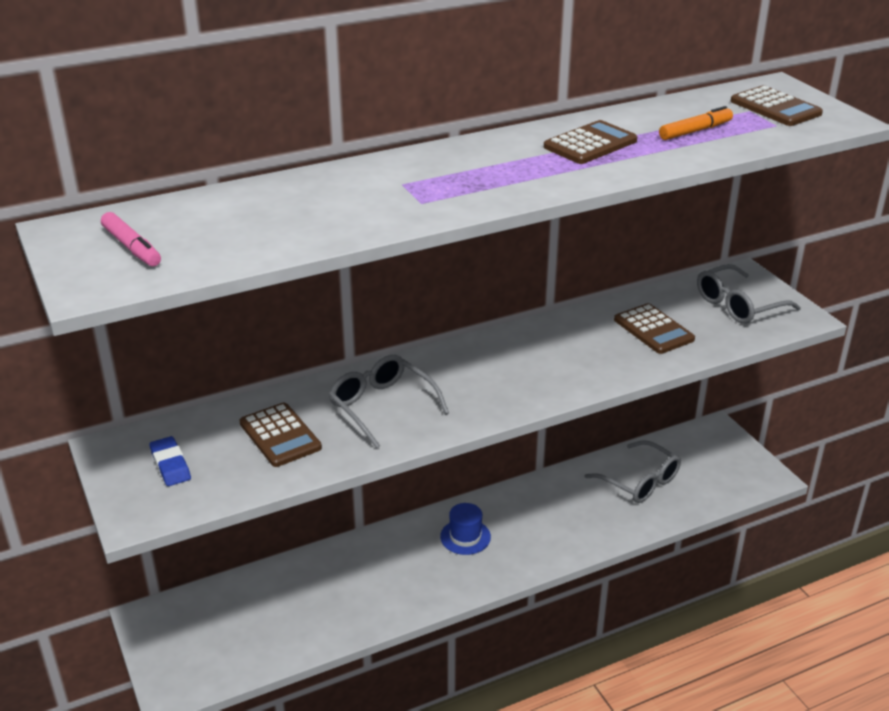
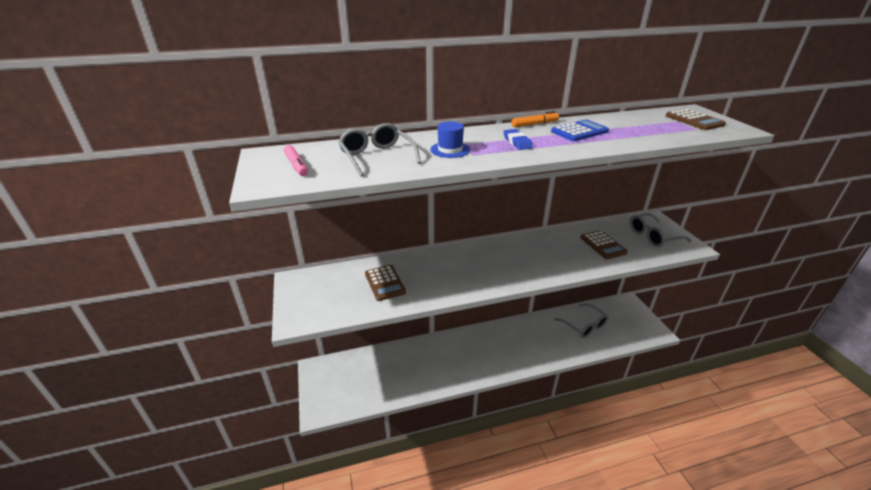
camera: 10 degrees right, 0 degrees up
blue eraser [150,436,191,486] -> blue eraser moved to [504,129,533,150]
grey glasses [329,355,449,449] -> grey glasses moved to [338,123,421,176]
blue hat [440,503,491,555] -> blue hat moved to [430,122,470,158]
brown calculator [544,120,637,164] -> blue calculator [551,120,609,141]
orange marker [659,106,733,140] -> orange marker moved to [511,111,559,127]

